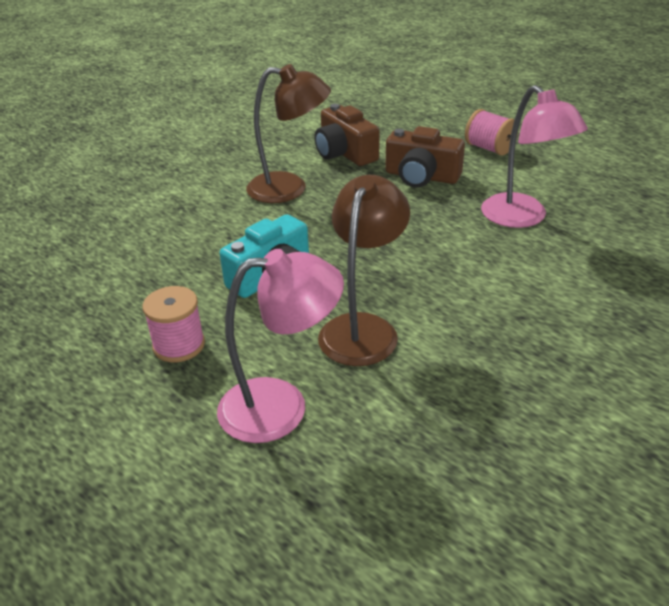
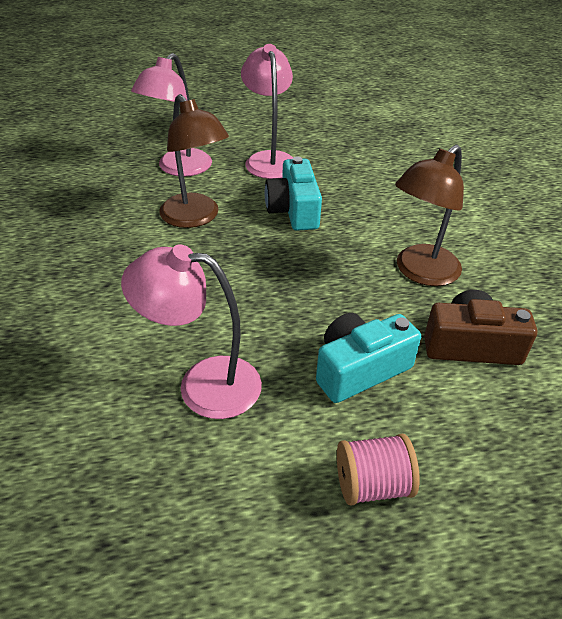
camera: 125 degrees right, 5 degrees up
pink spool [142,286,205,362] -> pink lamp [241,44,293,179]
brown camera [386,126,465,188] -> turquoise camera [316,313,421,403]

